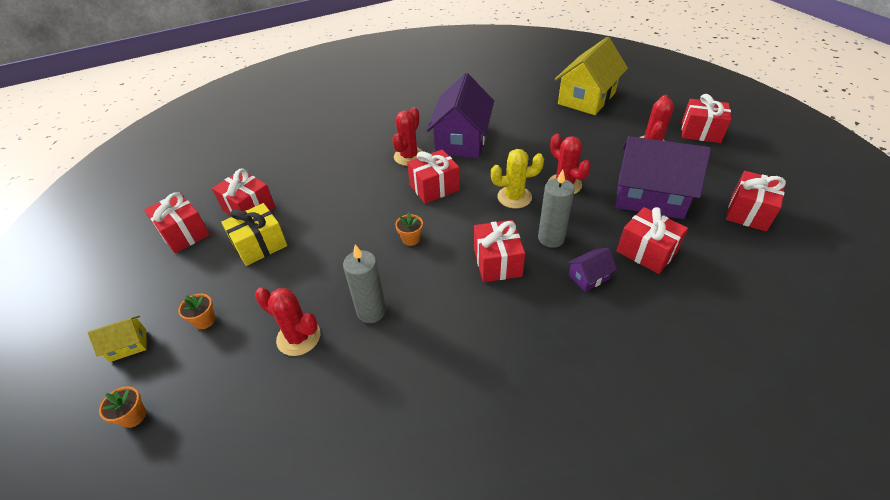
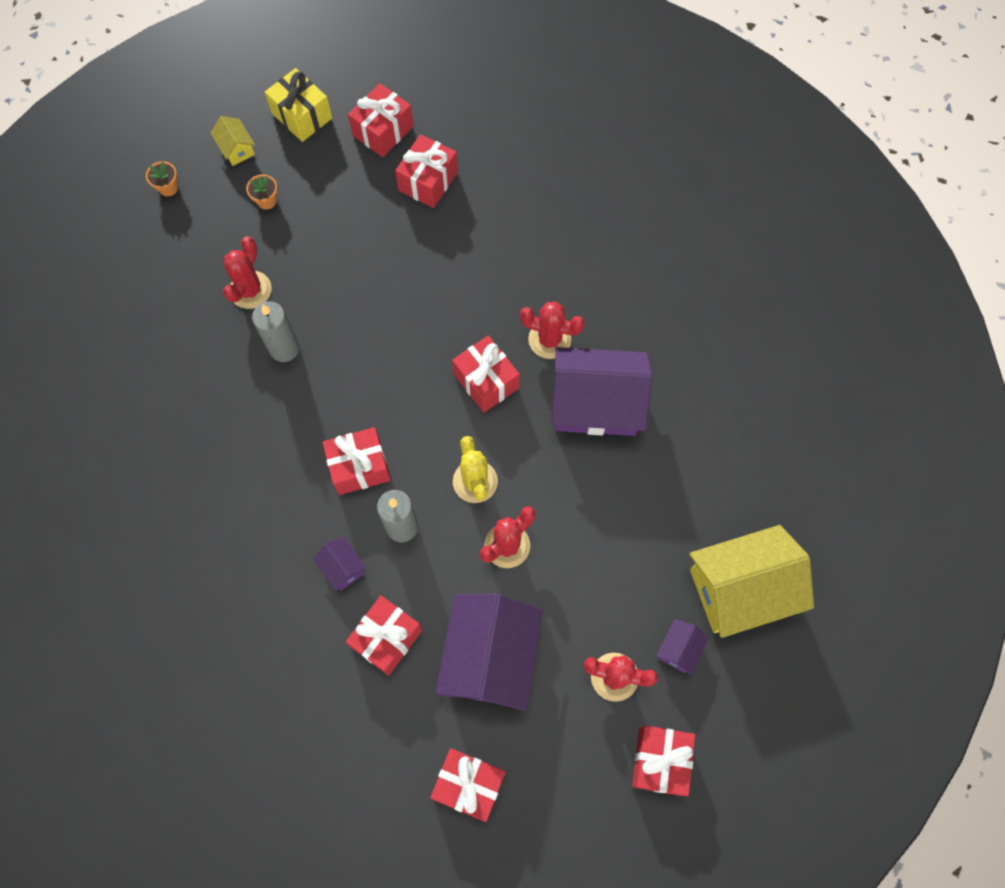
camera: 80 degrees right, 25 degrees up
yellow gift [221,203,287,266] -> yellow gift moved to [265,68,332,142]
orange flower pot [395,212,423,246] -> none
yellow house [555,37,628,115] -> yellow house turned 45 degrees counterclockwise [689,525,814,638]
none -> purple house [656,619,709,675]

